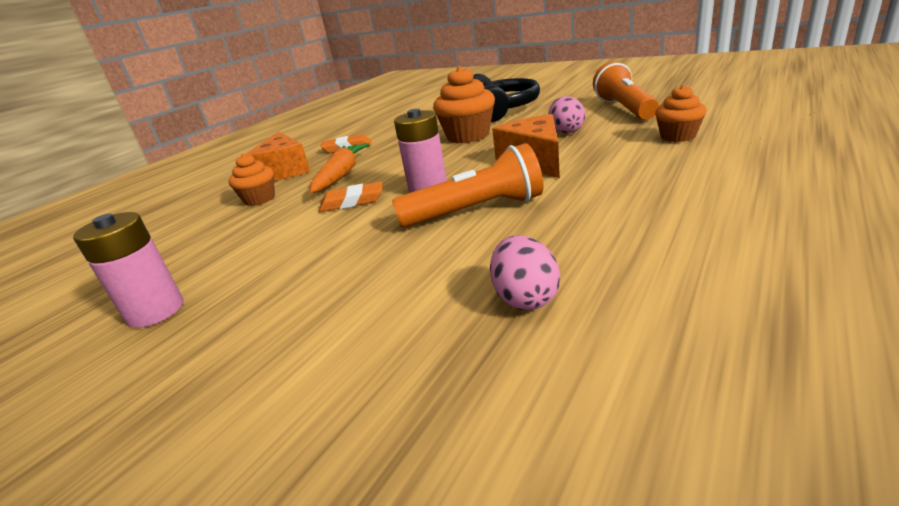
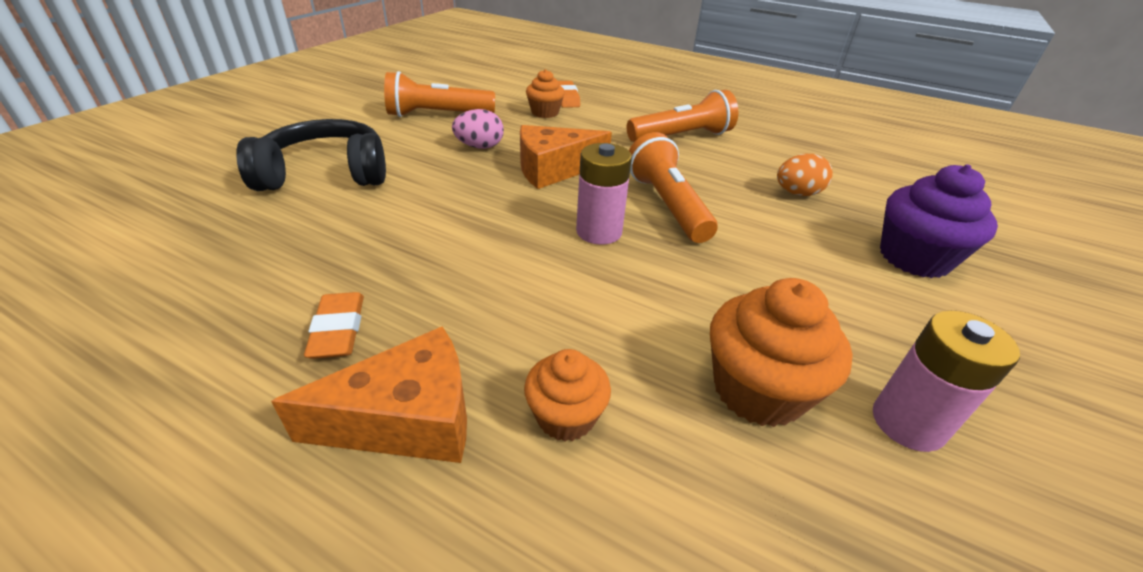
camera: 100 degrees left, 10 degrees up
orange carrot [310,143,369,194] -> none
orange eraser [319,181,382,212] -> orange eraser moved to [558,81,580,108]
orange cupcake [433,66,495,143] -> orange cupcake moved to [710,278,853,427]
pink egg [490,235,560,310] -> orange egg [777,154,833,196]
none -> orange flashlight [627,90,738,142]
none -> purple cupcake [880,164,998,278]

